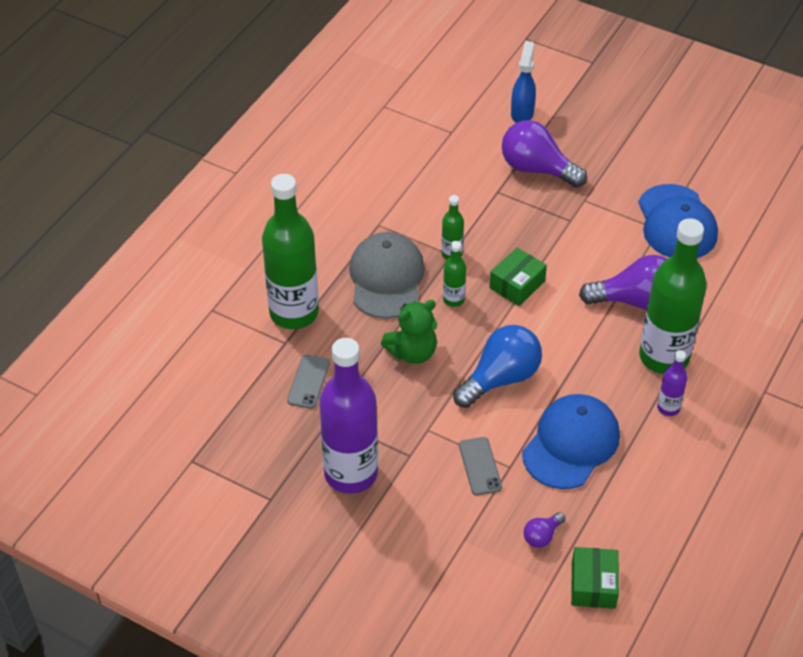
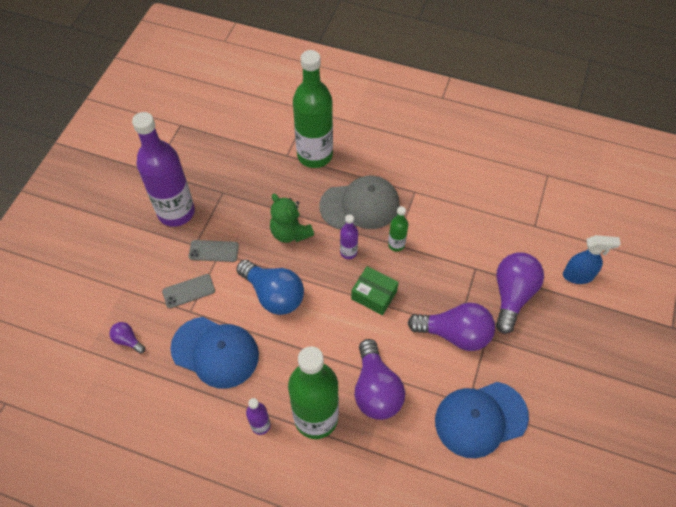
camera: 80 degrees right, 10 degrees up
grey phone [287,355,330,409] -> grey phone moved to [189,240,239,262]
green bottle [443,241,466,307] -> purple bottle [340,214,358,259]
green box [571,547,619,609] -> none
none -> purple light bulb [407,303,495,351]

